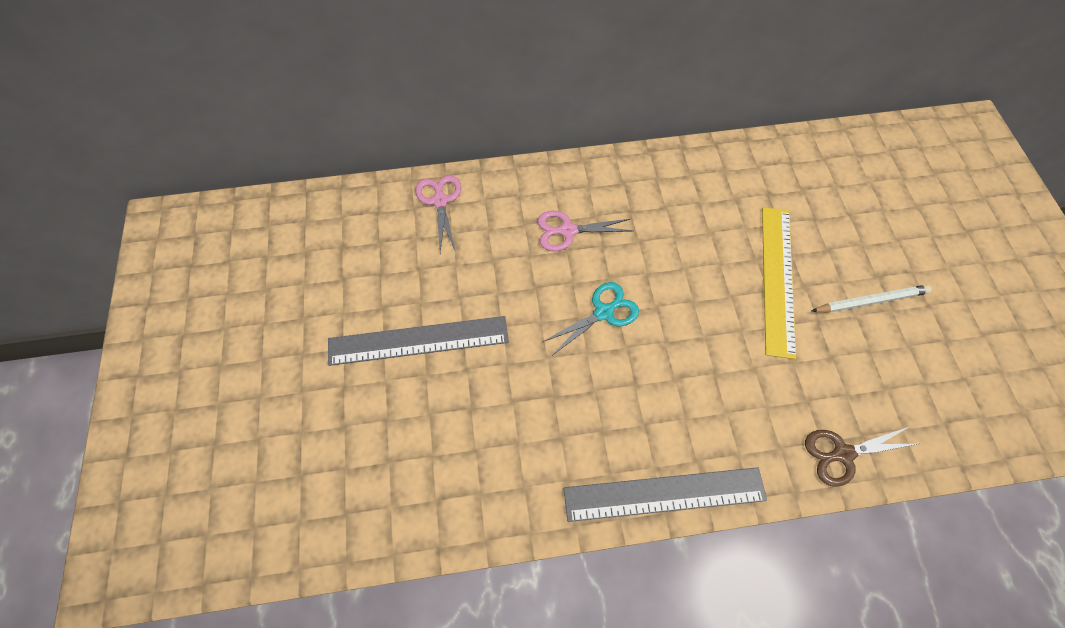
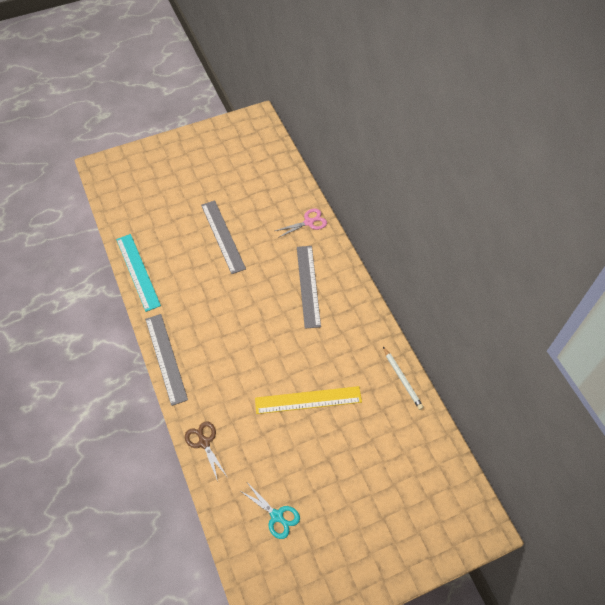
camera: 75 degrees right, 5 degrees down
pink scissors [537,211,633,251] -> grey ruler [297,246,321,329]
turquoise scissors [543,282,639,355] -> turquoise scissors moved to [239,484,300,539]
white pencil [812,285,932,313] -> white pencil moved to [383,347,424,410]
none -> turquoise ruler [116,234,161,312]

